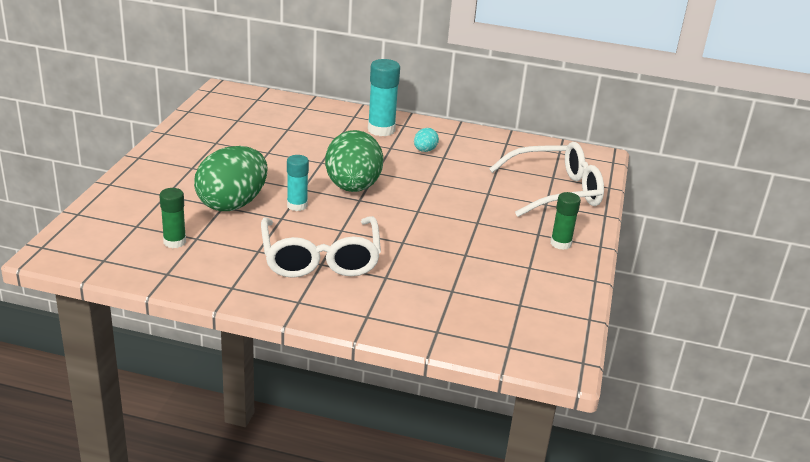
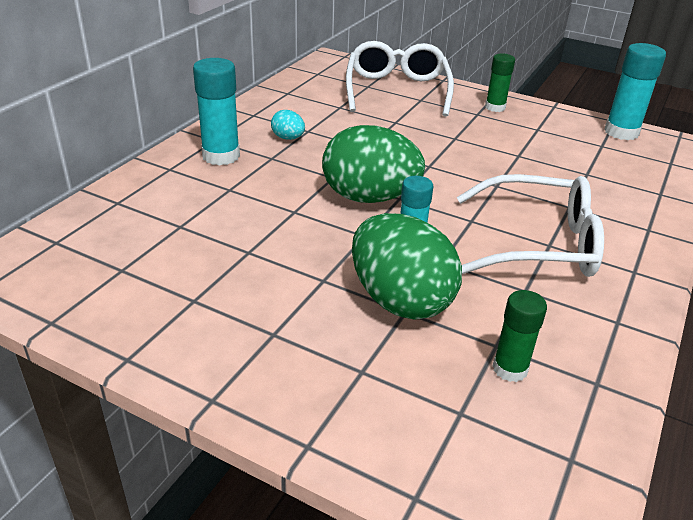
camera: 75 degrees left, 5 degrees up
none -> turquoise glue stick [605,43,666,140]

